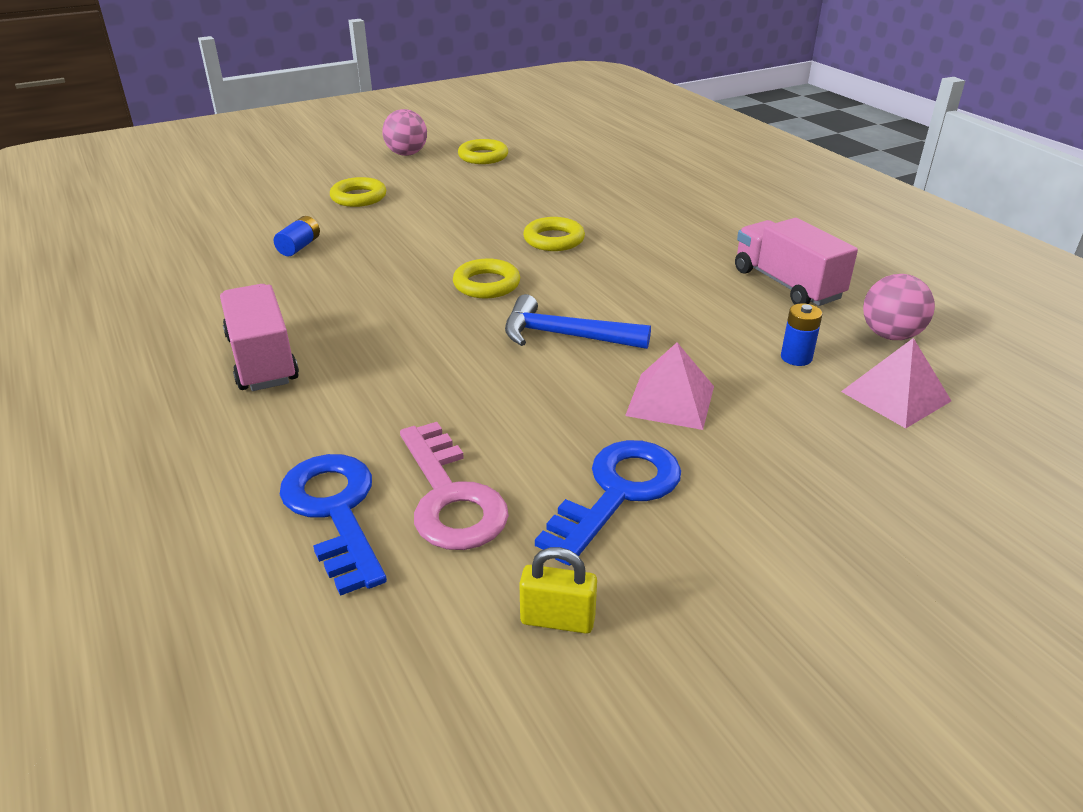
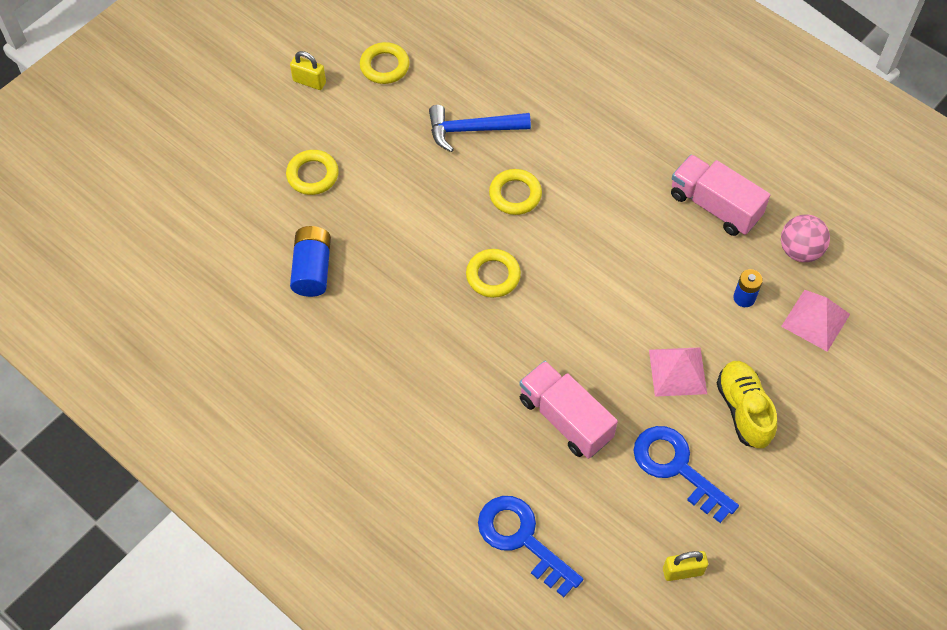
camera: 20 degrees left, 25 degrees up
pink truck [220,284,299,391] -> pink truck moved to [519,361,618,459]
blue battery [274,216,320,256] -> blue battery [290,226,331,297], size x1.61
pink ball [382,109,427,156] -> yellow padlock [290,51,326,90]
pink key [400,422,509,550] -> none
blue hammer [505,294,651,349] -> blue hammer moved to [429,105,531,152]
blue key [535,440,681,566] -> blue key turned 60 degrees counterclockwise [633,426,739,523]
none -> yellow shoe [717,361,777,448]

